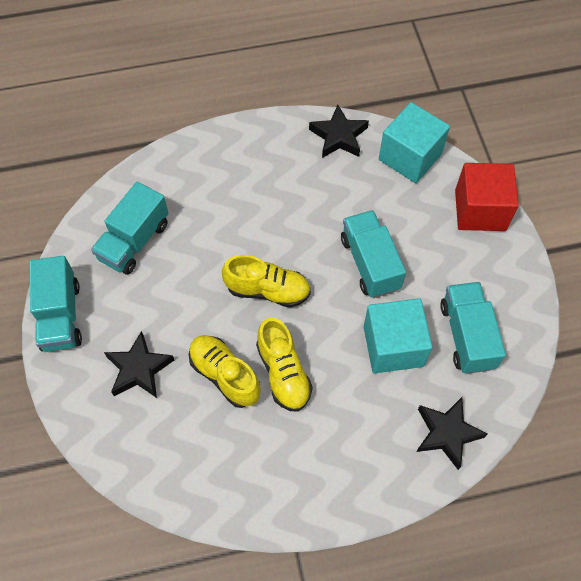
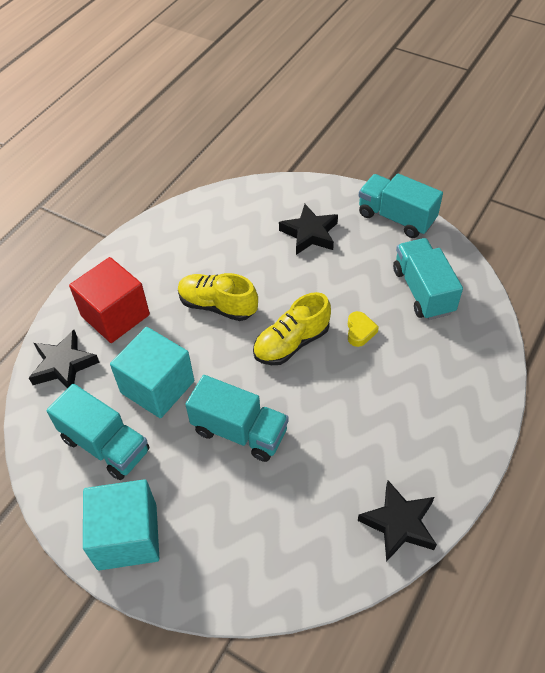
camera: 135 degrees right, 10 degrees down
yellow shoe [189,335,261,408] -> none
turquoise cube [379,102,450,183] -> turquoise cube moved to [83,479,159,570]
red cube [455,163,519,231] -> red cube moved to [69,257,150,343]
none -> yellow heart [348,311,379,347]

